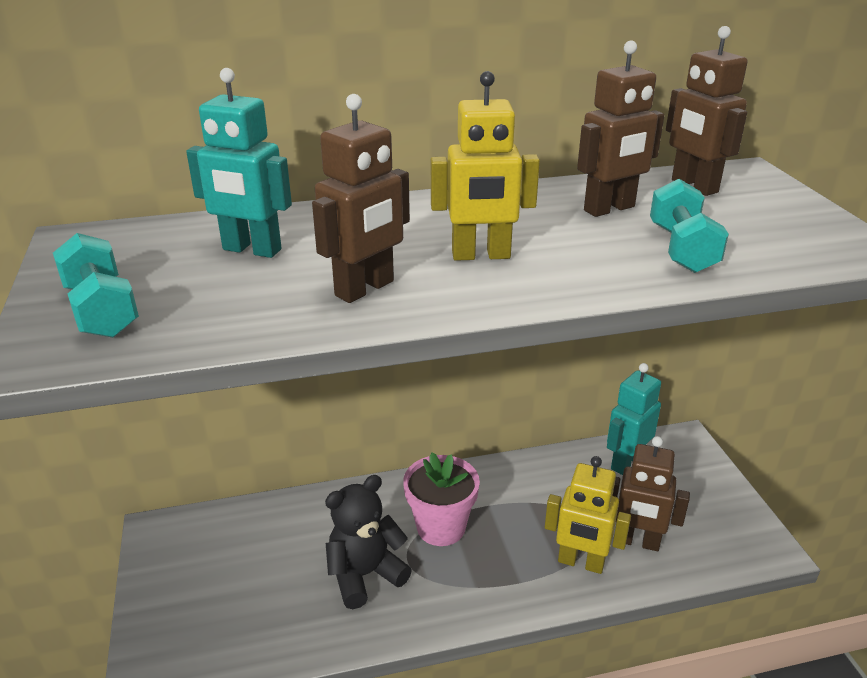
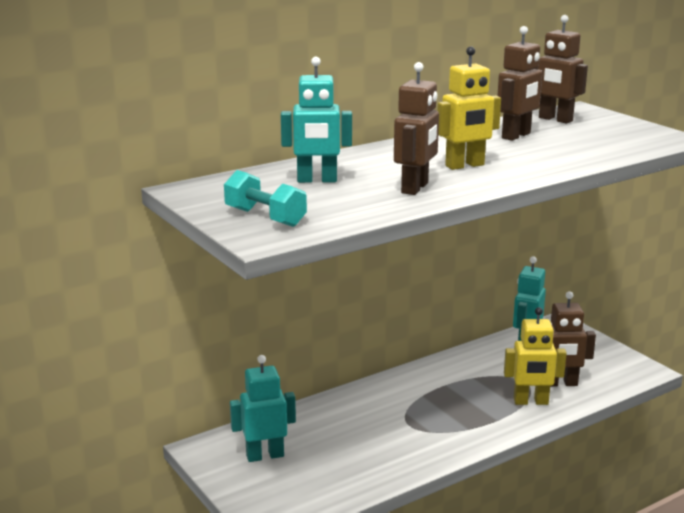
camera: 20 degrees left, 10 degrees down
black teddy bear [325,475,412,609] -> none
pink flower pot [403,452,480,546] -> none
turquoise dumbbell [650,179,729,273] -> none
none -> turquoise robot [230,355,296,462]

